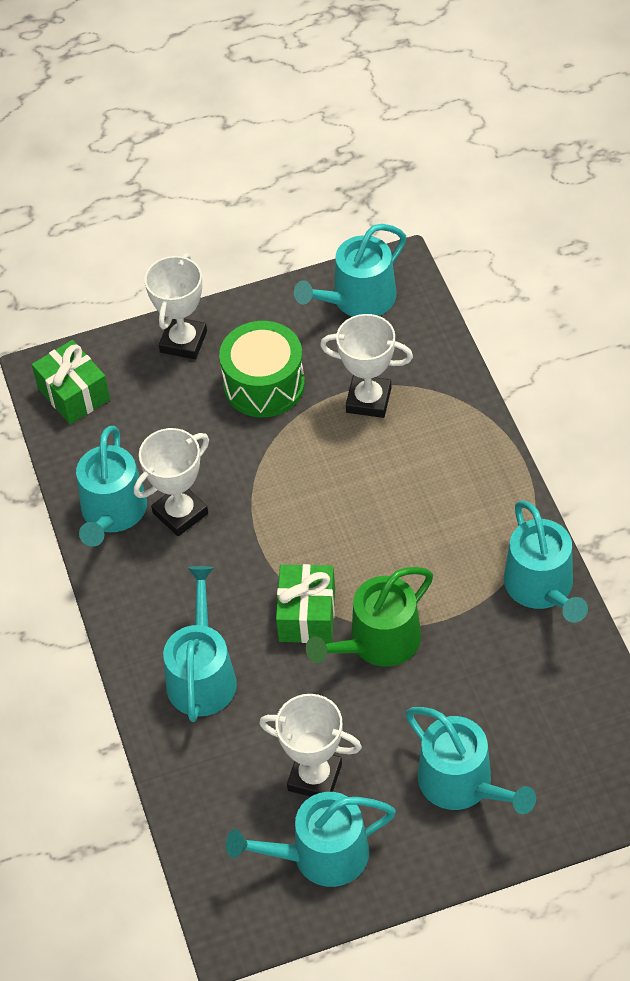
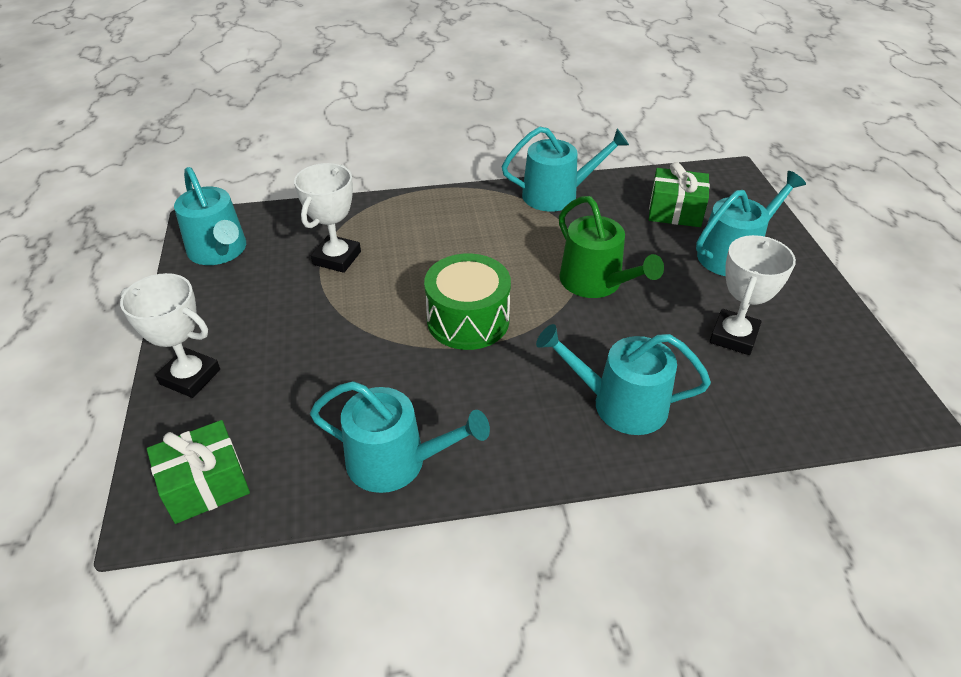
camera: 85 degrees left, 10 degrees down
white trophy [134,428,209,536] -> none
green drum [219,321,305,417] -> green drum moved to [424,253,511,350]
turquoise watering can [226,792,396,887] -> none
green gift [276,564,335,643] -> green gift moved to [649,162,710,227]

